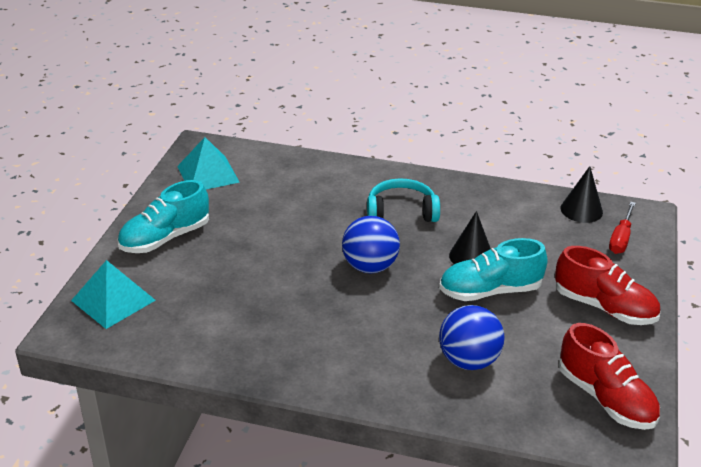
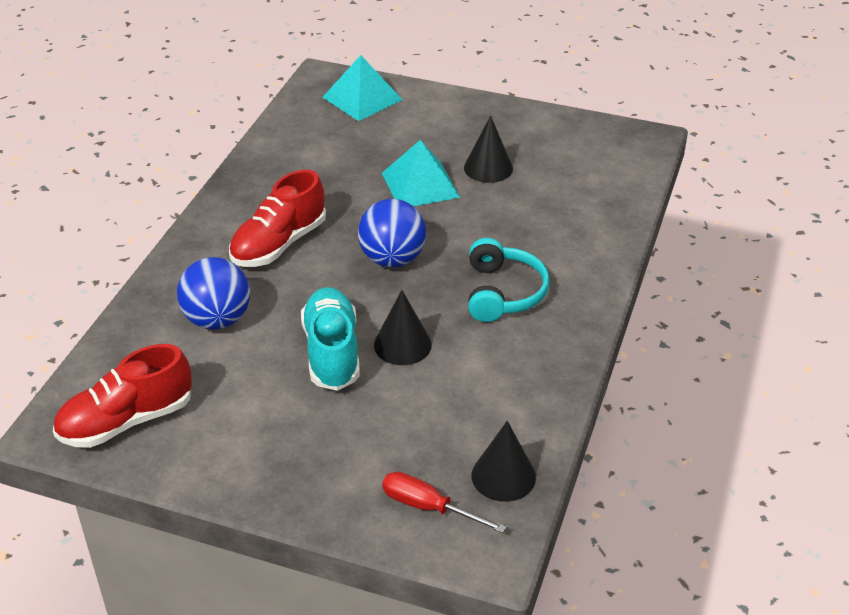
camera: 95 degrees right, 5 degrees up
turquoise shoe [117,180,209,253] -> none
turquoise pyramid [177,137,240,189] -> turquoise pyramid moved to [382,140,460,206]
red shoe [555,246,660,325] -> red shoe moved to [229,170,326,267]
none -> black cone [464,116,513,183]

